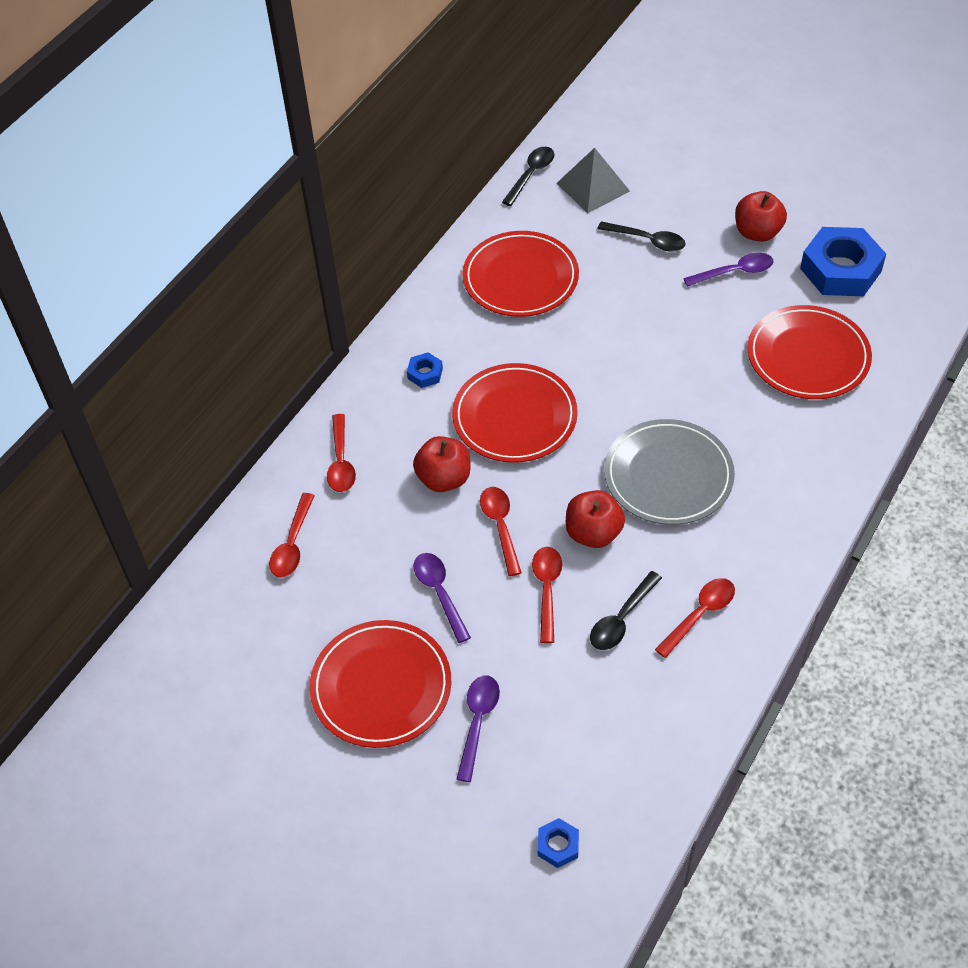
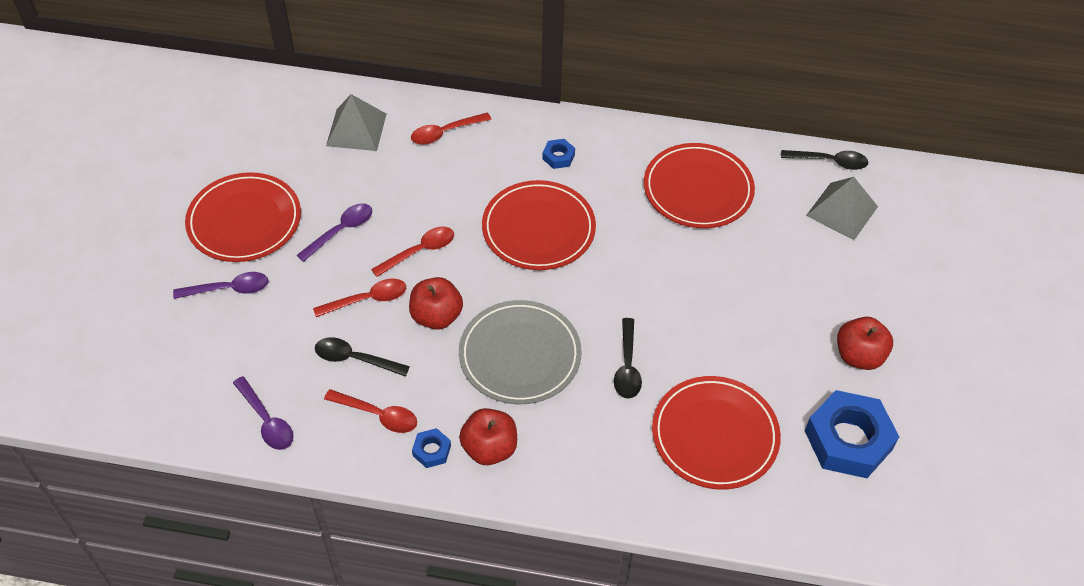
camera: 65 degrees right, 0 degrees up
red spoon [269,493,315,577] -> grey pyramid [326,94,386,151]
red apple [413,436,470,492] -> red apple moved to [459,408,517,465]
blue nut [538,818,579,868] -> blue nut moved to [412,428,451,468]
black spoon [598,221,686,252] -> black spoon moved to [614,318,642,399]
purple spoon [683,252,774,287] -> purple spoon moved to [233,376,293,450]

